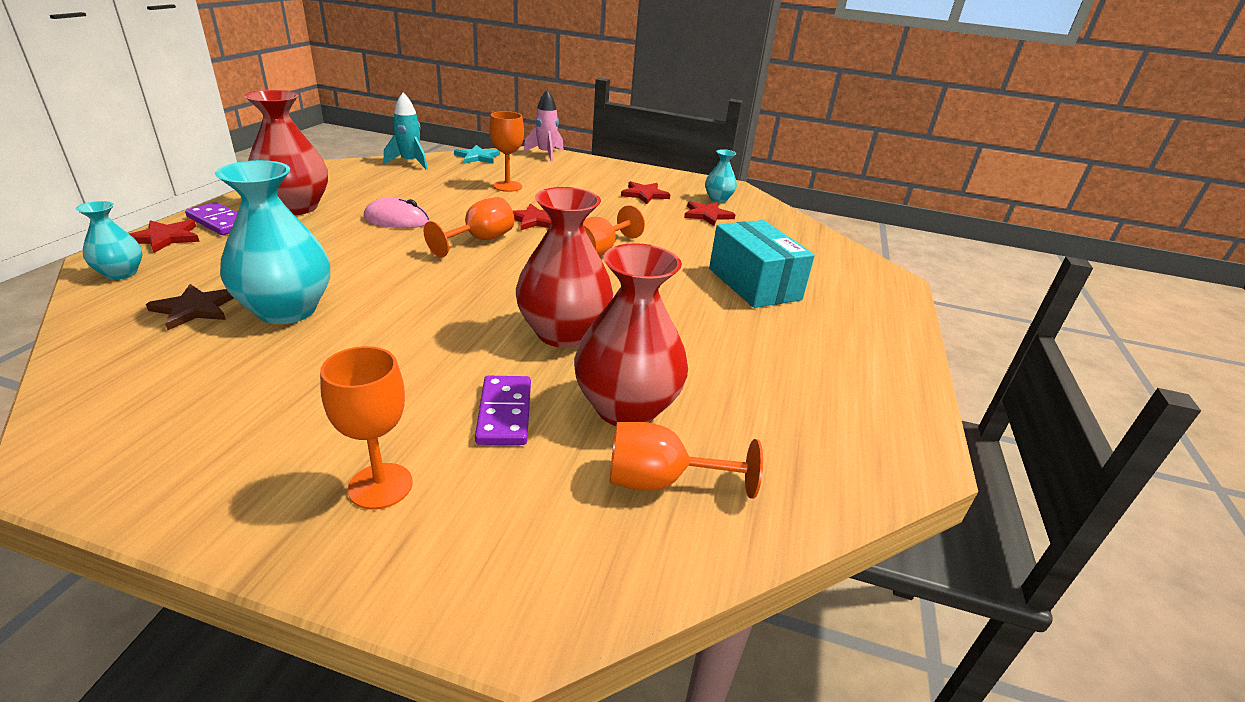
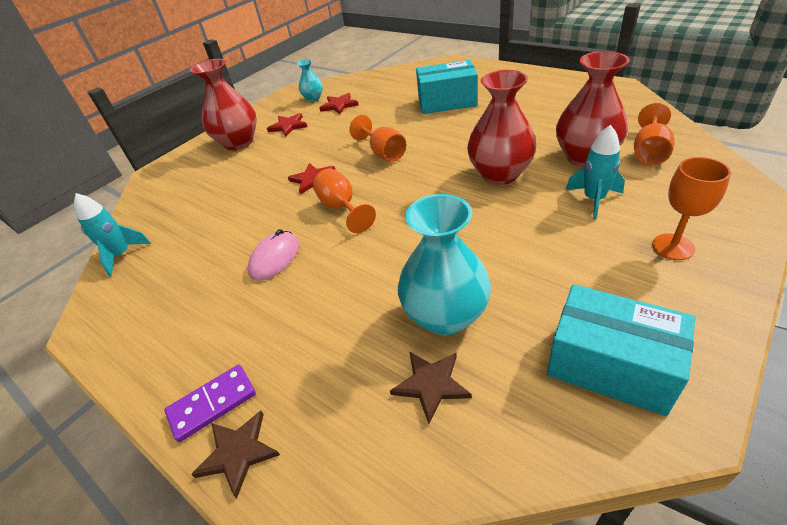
camera: 60 degrees left, 10 degrees up
turquoise vase [76,201,142,280] -> none
red star [129,220,200,253] -> brown star [191,411,280,498]
red vase [244,90,328,215] -> red vase moved to [190,59,257,150]
turquoise star [454,145,500,164] -> none
purple domino [475,376,531,445] -> turquoise rocket [565,125,625,220]
orange goblet [489,111,524,192] -> none
pink rocket [524,90,564,162] -> none
none -> turquoise box [547,284,695,416]

